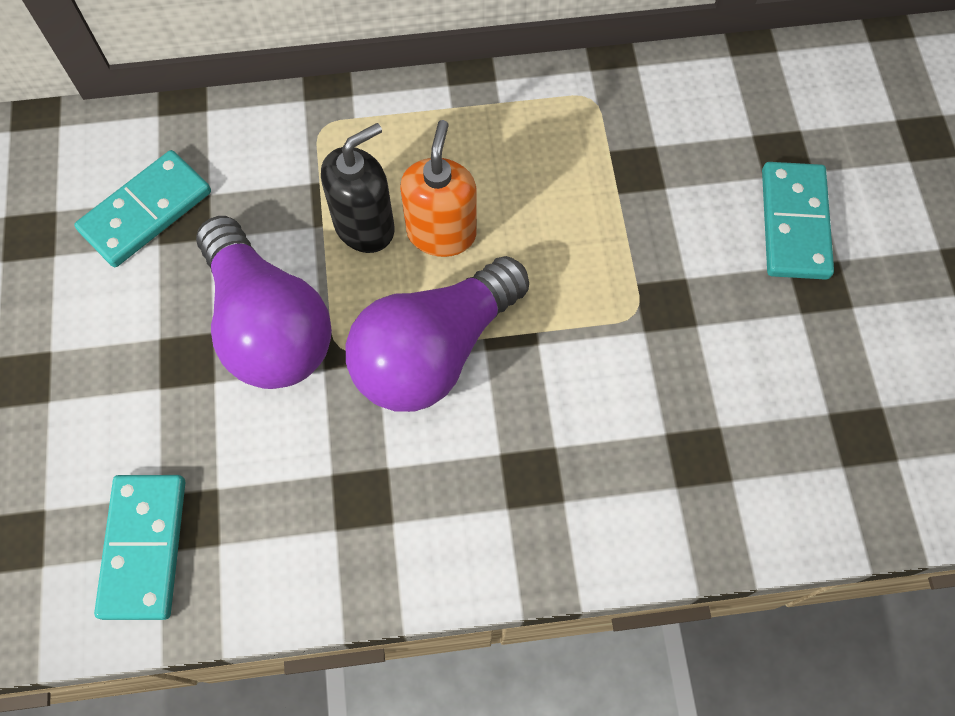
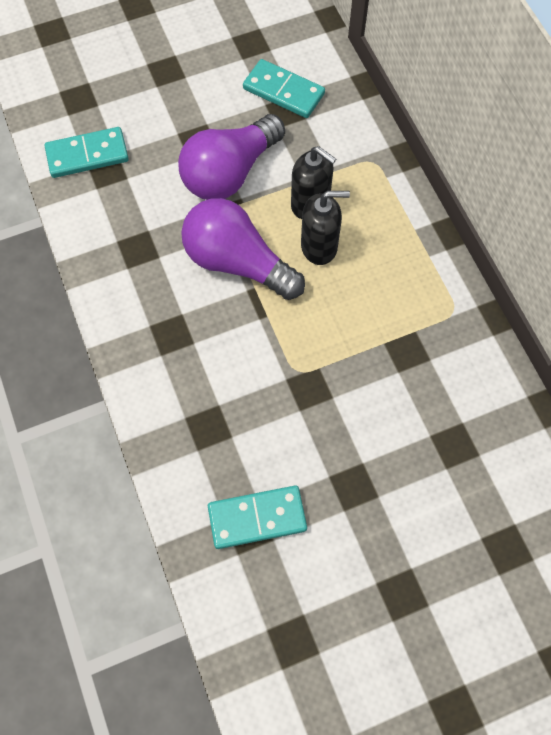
camera: 75 degrees right, 0 degrees up
orange soap dispenser [400,120,477,257] -> black soap dispenser [301,191,350,265]
turquoise domino [762,162,834,280] -> turquoise domino moved to [208,486,307,549]

